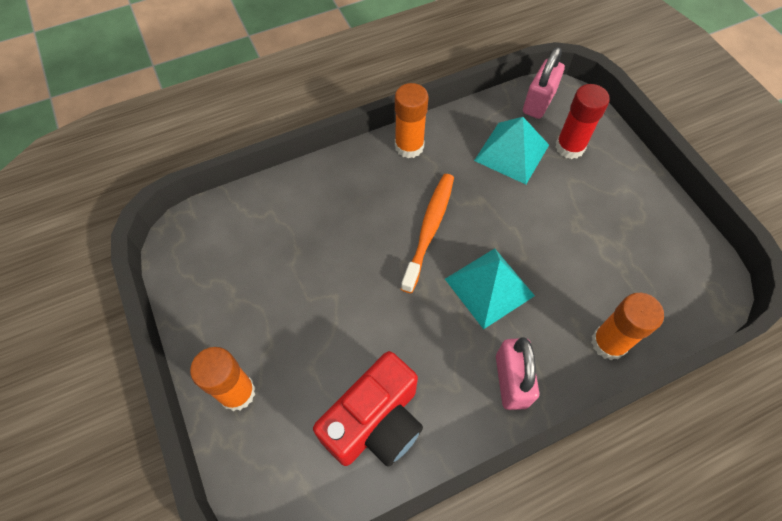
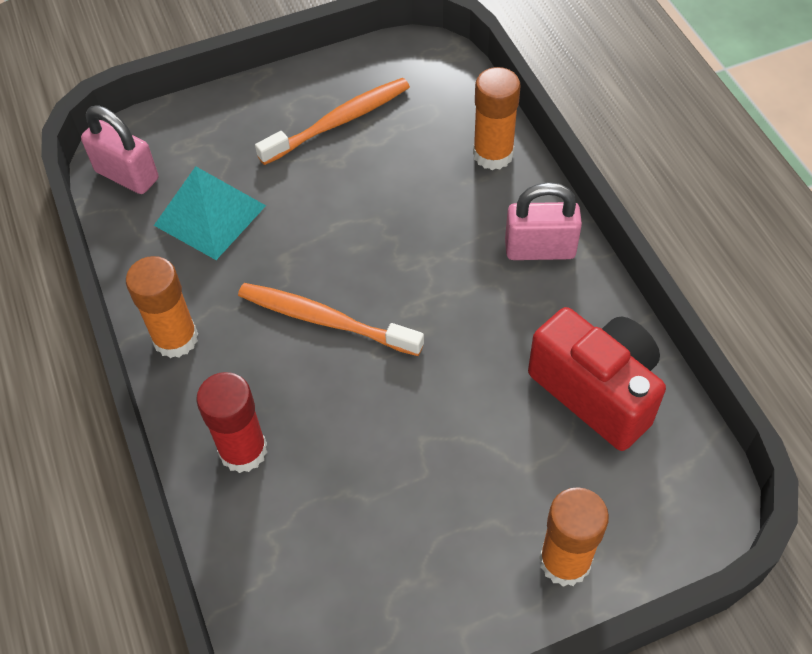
camera: 85 degrees left, 5 degrees down
turquoise pyramid [445,249,535,329] -> none
red glue stick [555,84,610,159] -> red glue stick moved to [196,372,267,473]
none -> orange toothbrush [255,78,410,165]

